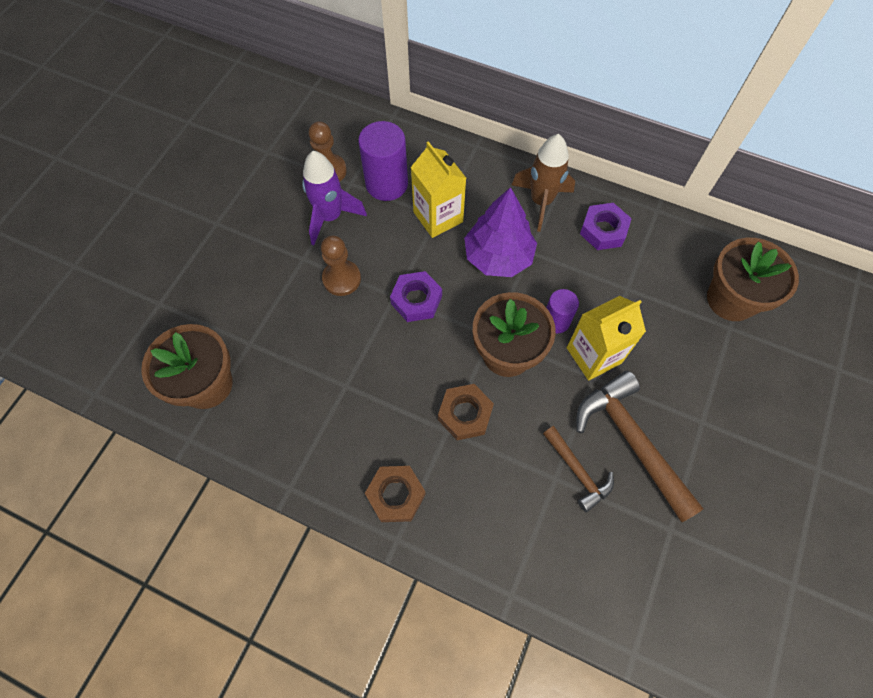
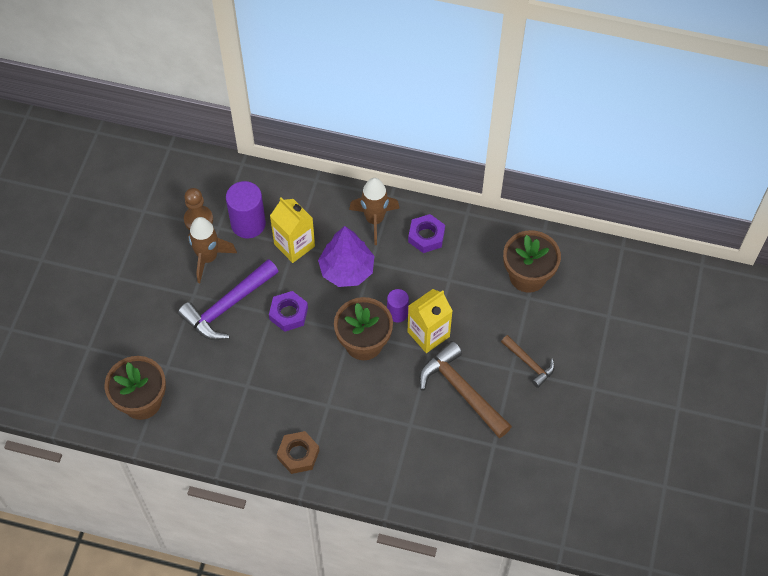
camera: 10 degrees left, 5 degrees down
purple rocket [302,151,367,245] -> brown rocket [188,217,237,283]
brown pawn [321,235,361,296] -> purple hammer [178,259,279,340]
brown nut [438,384,494,440] -> none
brown hammer [543,426,614,513] -> brown hammer moved to [501,335,555,388]

